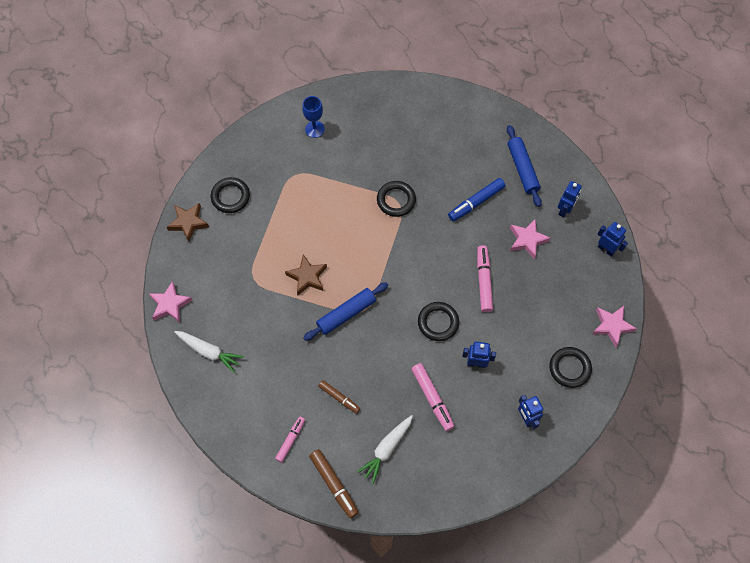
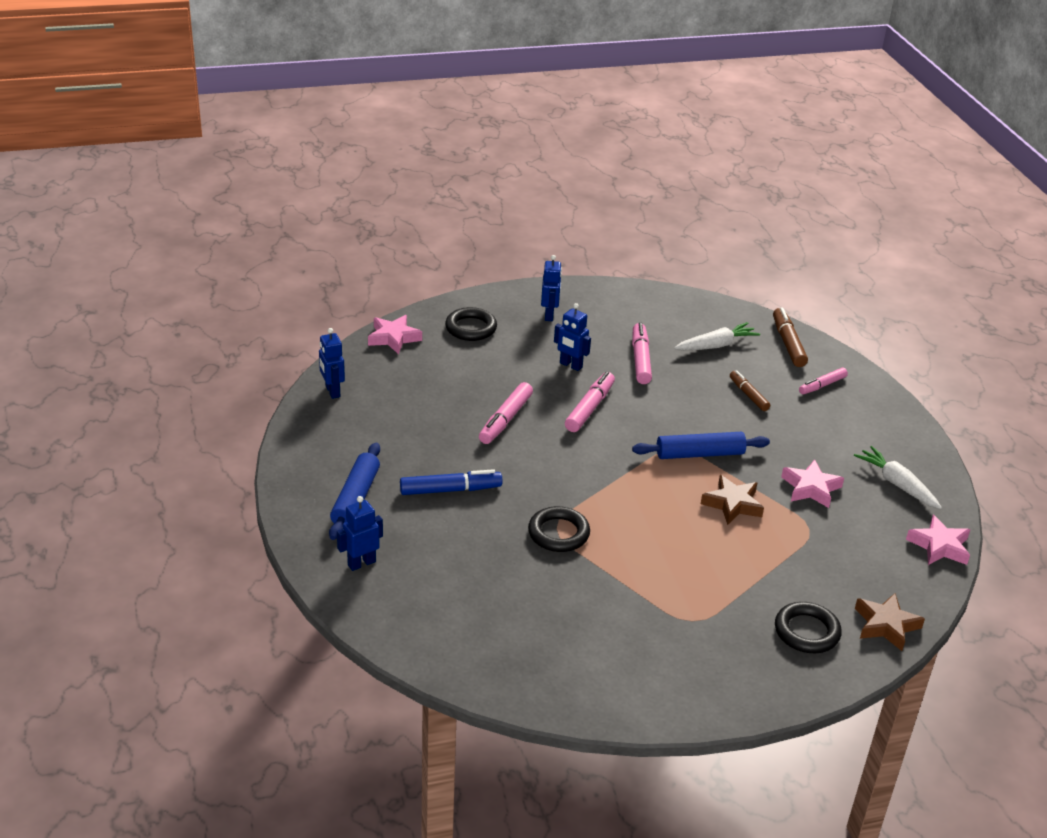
camera: 155 degrees left, 30 degrees down
blue goblet [302,96,325,138] -> none
black ring [418,302,459,341] -> pink marker [565,371,615,432]
pink star [510,219,551,260] -> pink star moved to [781,460,844,508]
blue robot [558,181,582,217] -> blue robot moved to [337,496,383,571]

